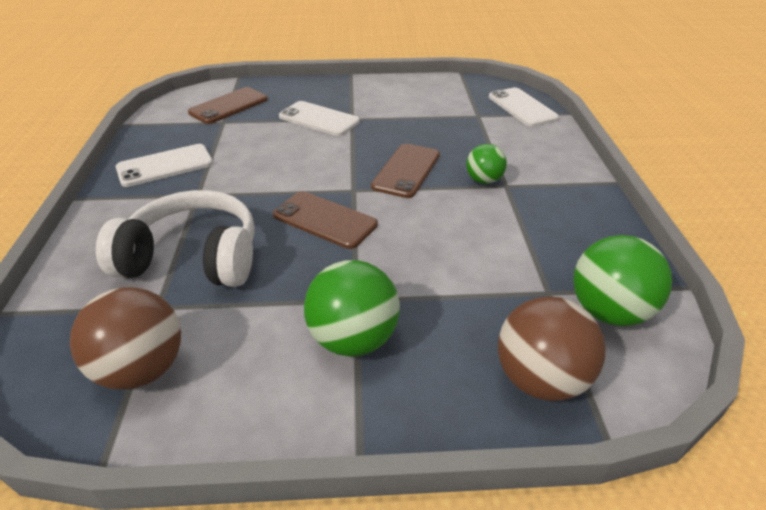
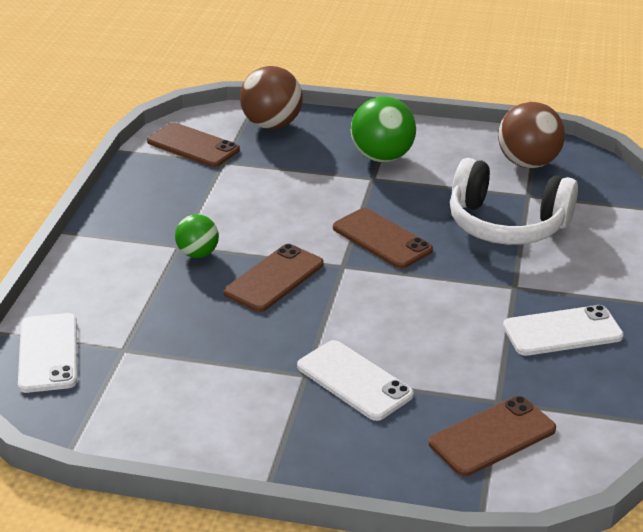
camera: 165 degrees left, 5 degrees down
green ball [573,235,672,326] -> brown phone [147,122,240,167]

